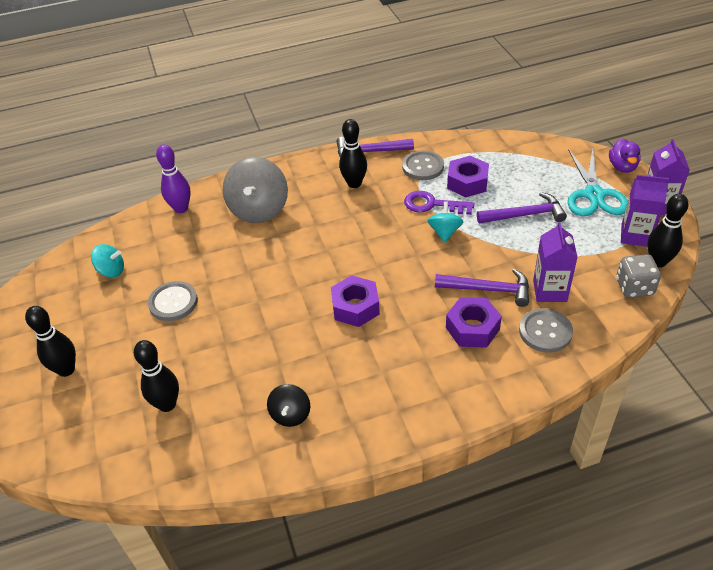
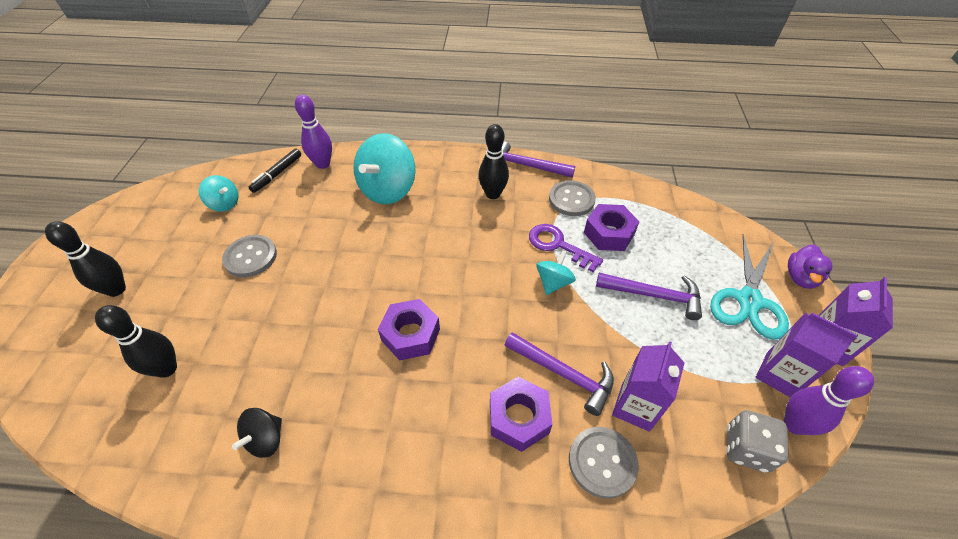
camera: 20 degrees right, 5 degrees up
grey spinning top [223,157,288,223] -> turquoise spinning top [353,133,415,204]
black bowling pin [647,194,689,268] -> purple bowling pin [784,366,874,435]
none -> black marker [249,149,301,193]

